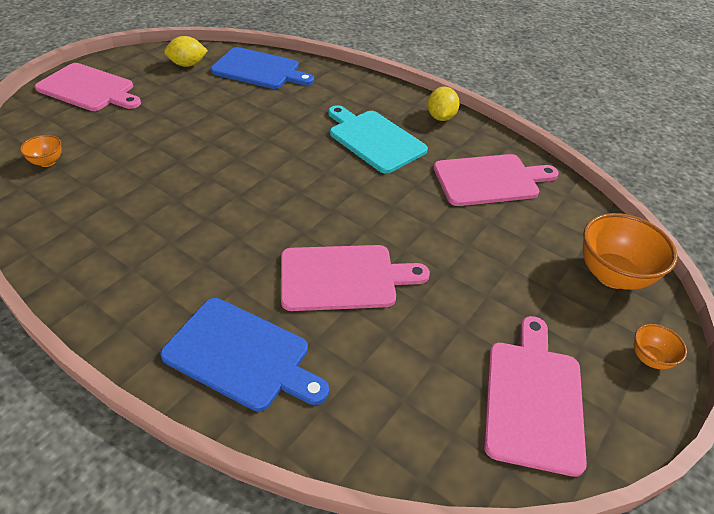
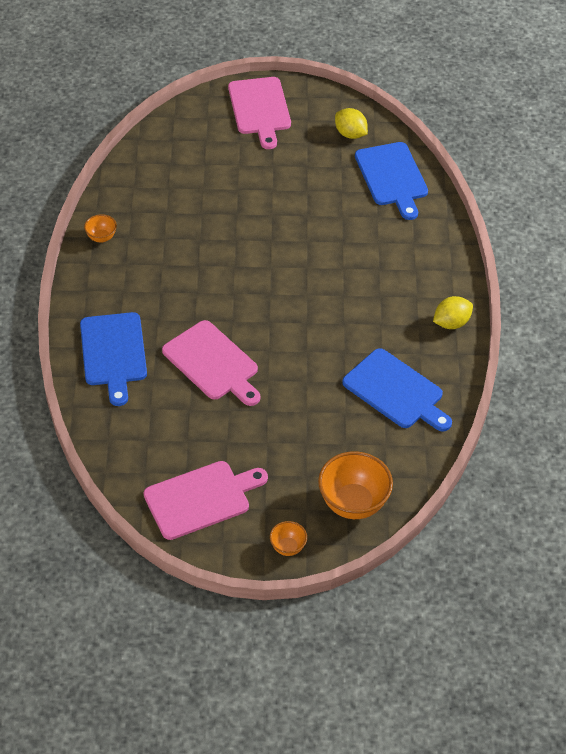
camera: 55 degrees right, 5 degrees up
orange bowl [20,135,62,167] -> orange bowl moved to [84,214,117,243]
turquoise cutting board [328,105,428,174] -> none
pink cutting board [434,154,559,206] -> blue cutting board [342,348,452,431]

